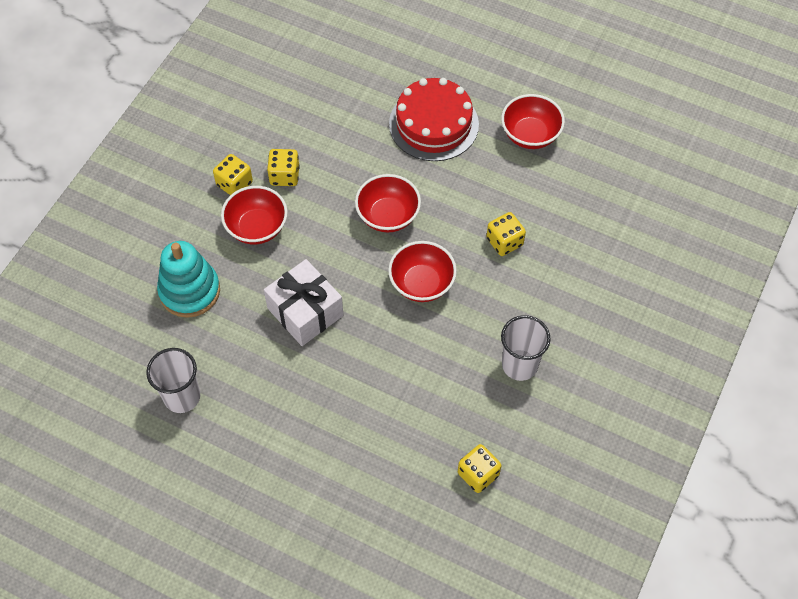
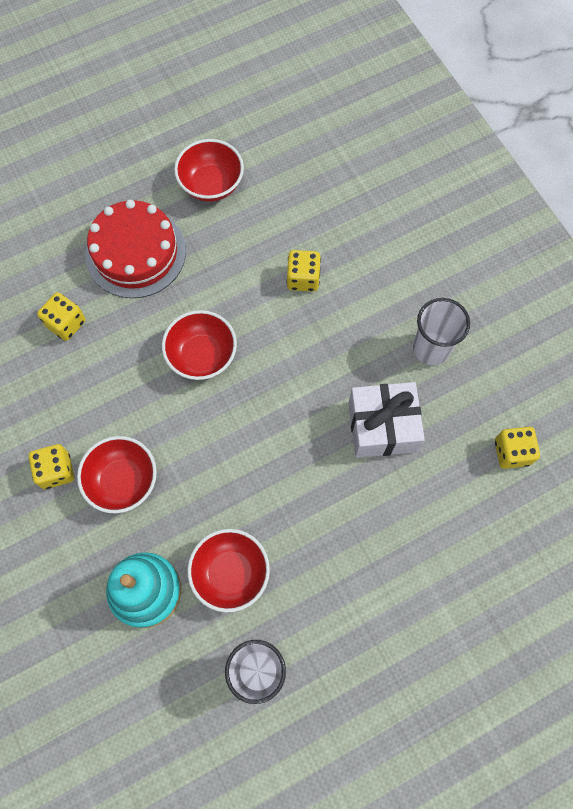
camera: 55 degrees left, 10 degrees up
white gift [264,259,344,346] -> white gift moved to [349,382,425,458]
yellow dice [267,149,300,186] -> yellow dice moved to [37,292,86,341]
red bowl [388,241,457,302] -> red bowl moved to [187,529,270,612]

